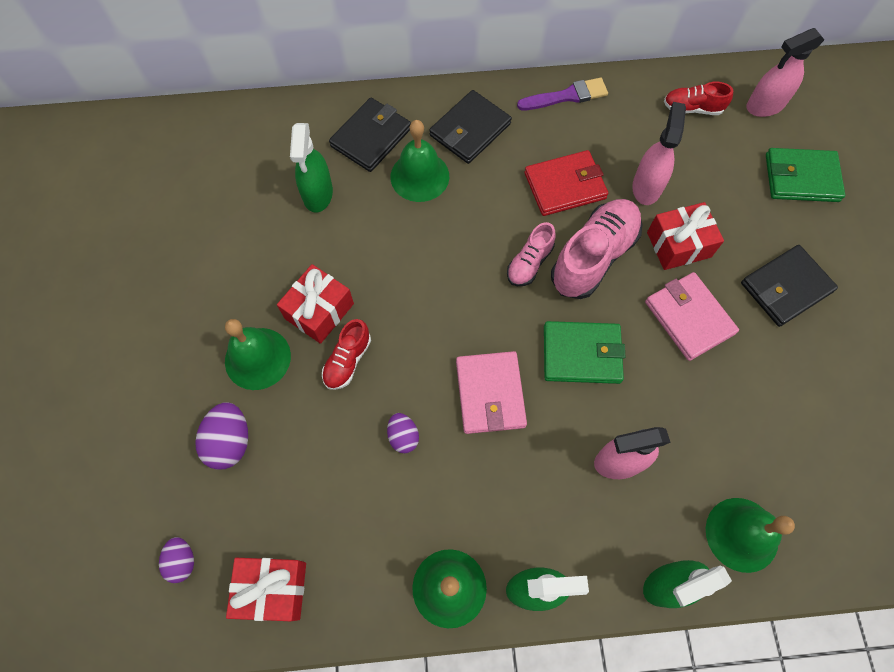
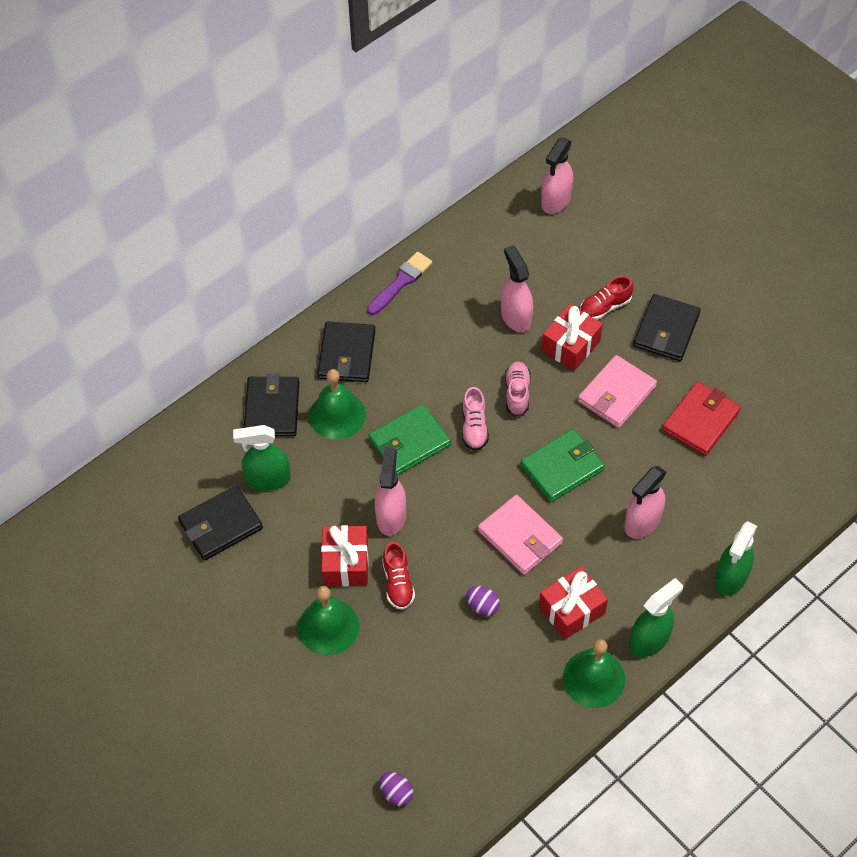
camera: 35 degrees left, 10 degrees down
purple egg [195,402,248,470] -> none
red gift [226,558,306,621] -> red gift moved to [539,566,608,639]
green spray bottle [290,123,333,213] -> green spray bottle turned 120 degrees clockwise [233,425,291,491]
red wallet [525,150,608,216] -> red wallet moved to [662,382,741,456]
pink shoe [551,199,642,299] -> pink shoe [505,361,531,416], size x0.55
pink wallet [645,272,739,361] -> pink wallet turned 75 degrees counterclockwise [578,355,657,428]
red shoe [664,82,733,115] -> red shoe moved to [580,276,634,320]
green bell [706,498,795,573] -> none
green wallet [766,148,845,202] -> green wallet moved to [368,404,451,475]
none -> black wallet [178,485,263,561]
none -> pink spray bottle [375,448,406,536]

